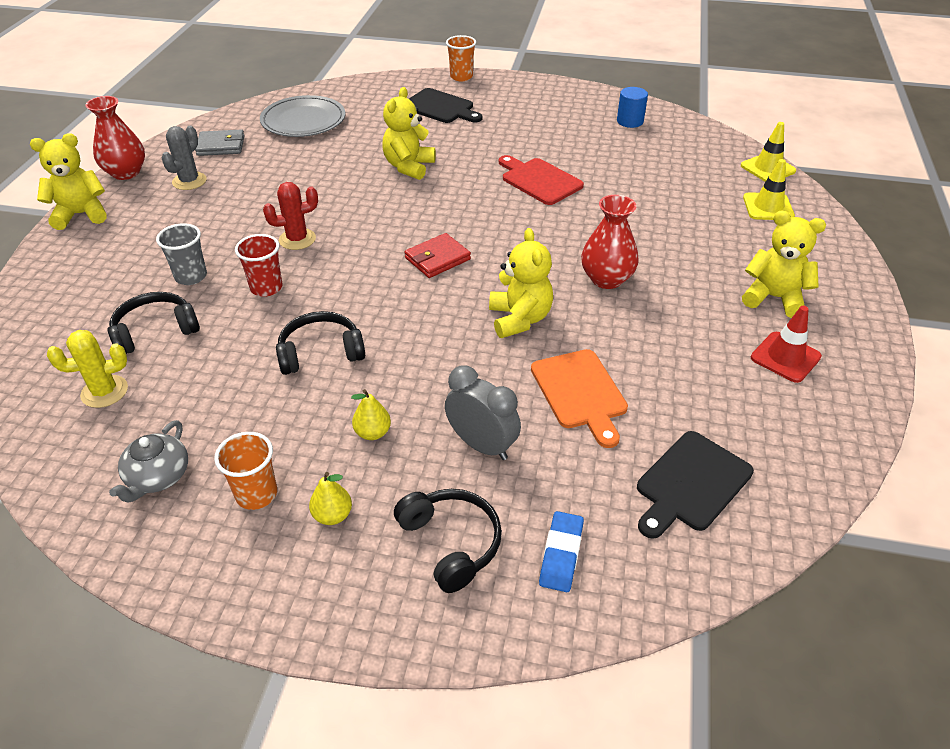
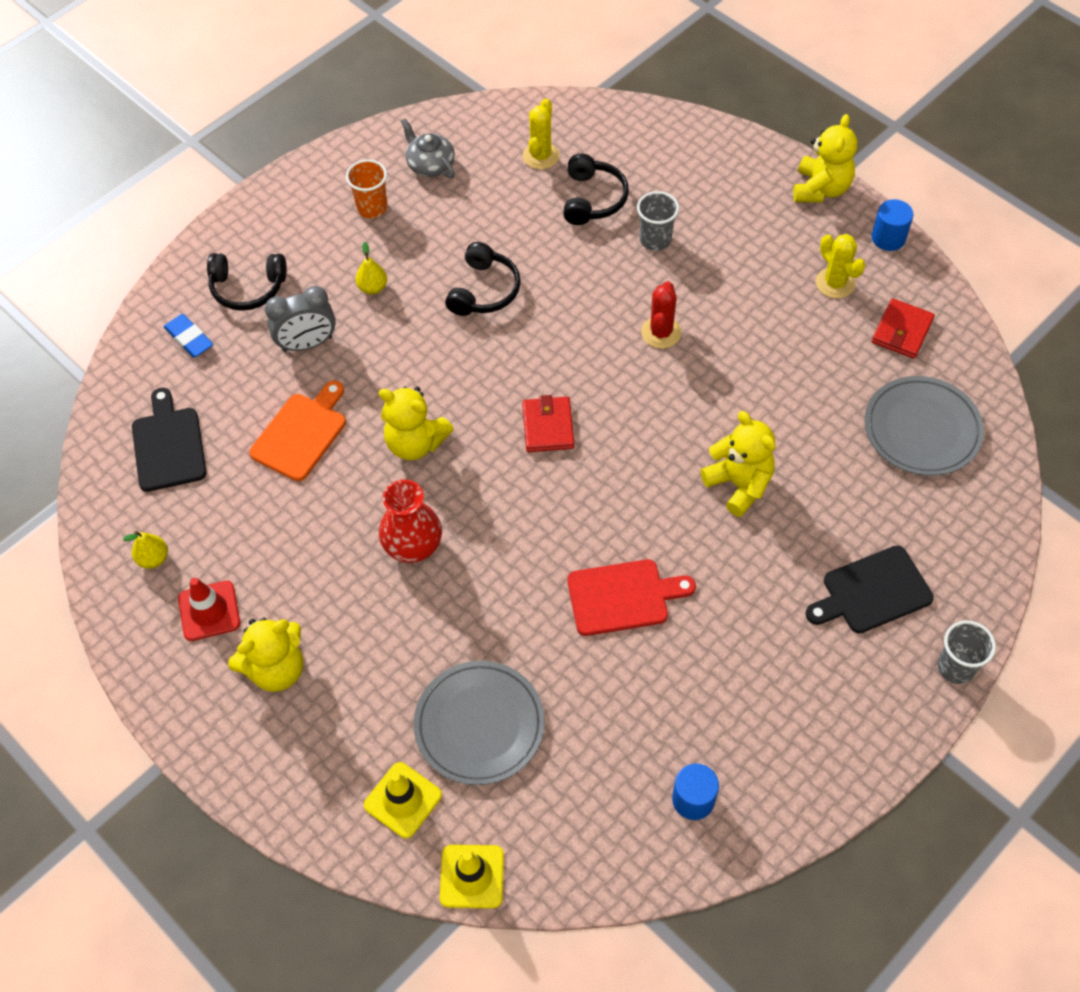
camera: 125 degrees right, 15 degrees up
red vase [85,96,145,180] -> blue cylinder [872,199,913,251]
grey cactus [162,126,207,190] -> yellow cactus [816,234,865,298]
grey wallet [195,129,245,156] -> red wallet [872,298,935,359]
red cup [235,234,283,297] -> none
yellow pear [309,472,352,525] -> yellow pear moved to [123,531,168,569]
orange cup [446,35,476,81] -> grey cup [938,620,996,684]
orange cutting board [531,349,628,448] -> orange cutting board turned 105 degrees clockwise [249,381,346,481]
none -> grey plate [414,661,545,785]

